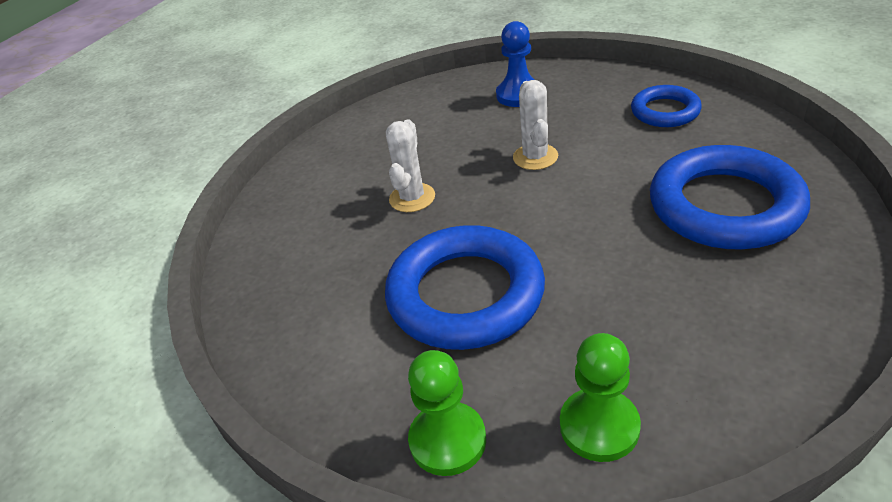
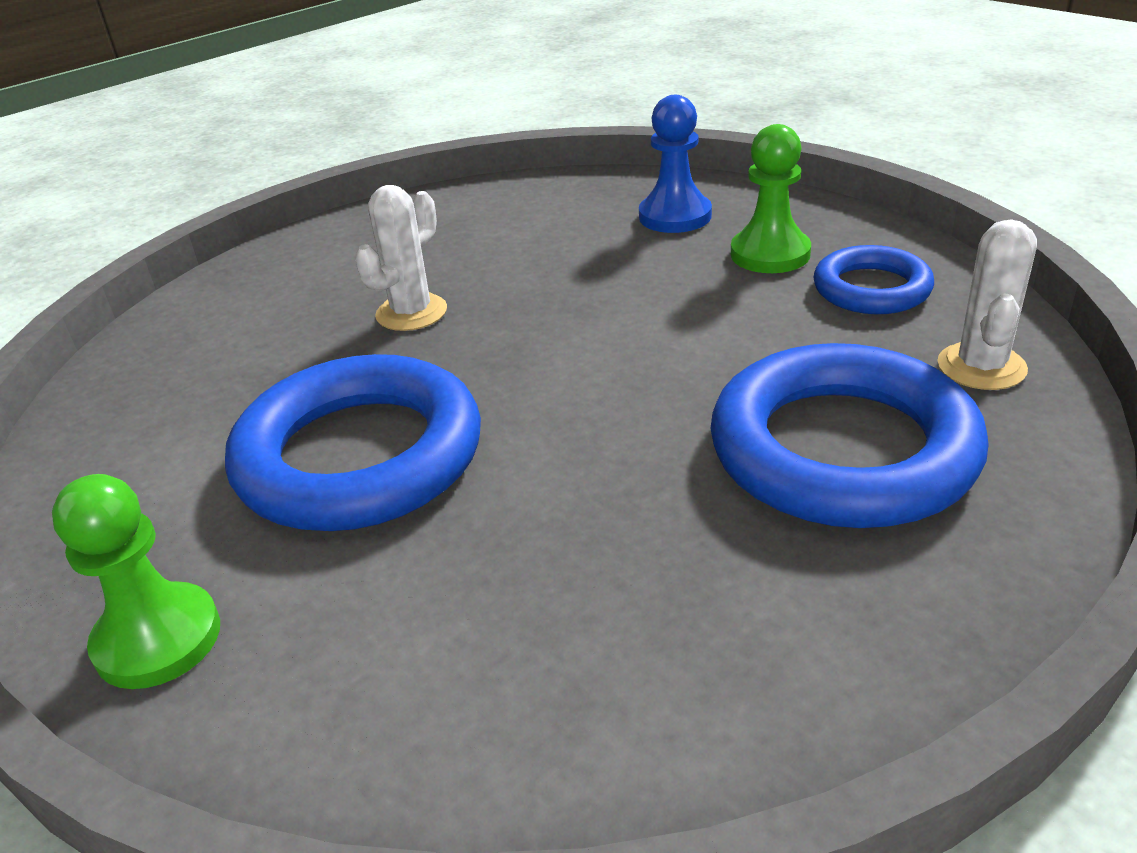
camera: 20 degrees right, 5 degrees down
white cactus [513,80,558,170] -> white cactus moved to [937,219,1037,390]
green pawn [560,333,641,462] -> green pawn moved to [731,124,811,273]

